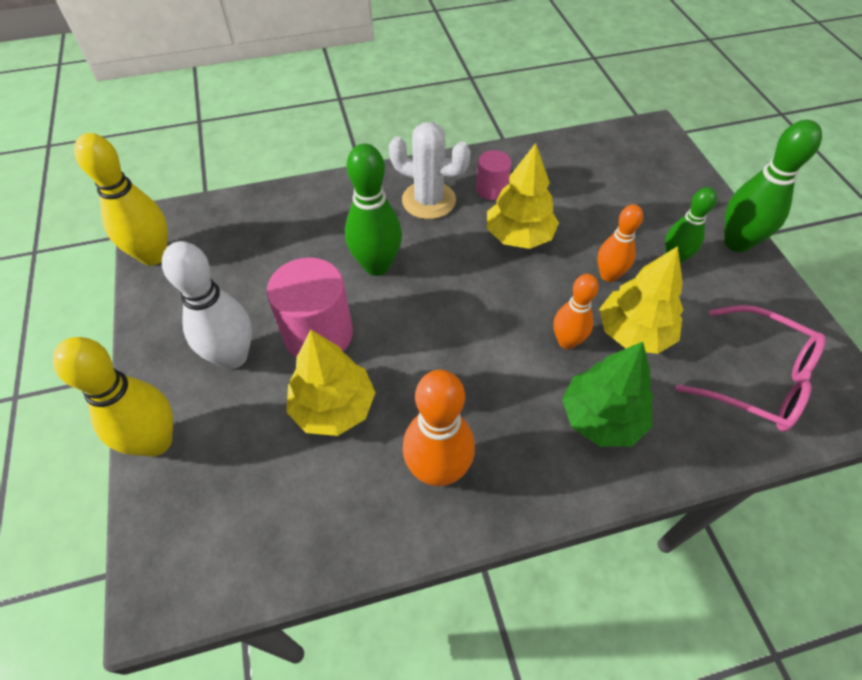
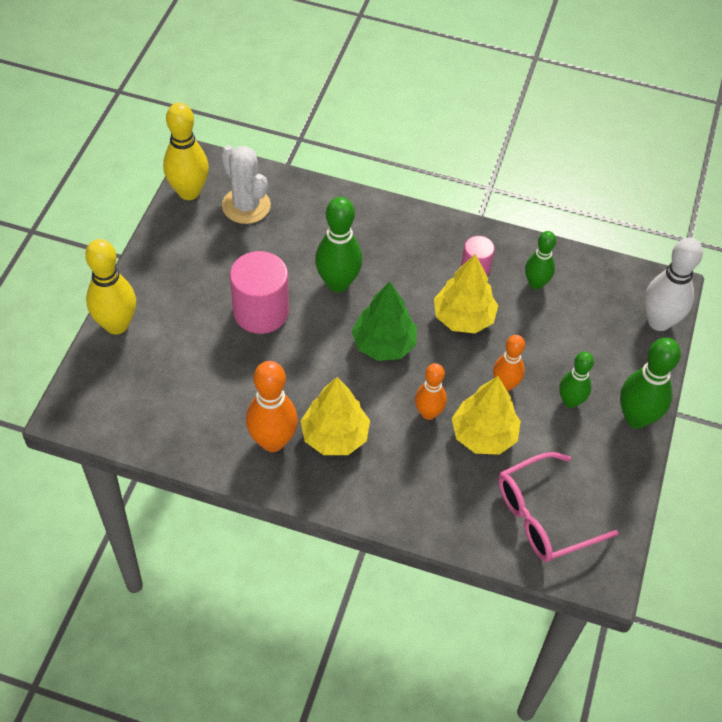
camera: 30 degrees right, 0 degrees up
white bowling pin [162,241,252,369] -> white bowling pin moved to [644,237,703,331]
yellow tree [286,330,376,436] -> yellow tree moved to [301,377,370,455]
white cactus [389,122,471,219] -> white cactus moved to [221,145,271,224]
green tree [562,342,654,447] -> green tree moved to [351,281,417,361]
pink glasses [676,305,826,432] -> pink glasses turned 90 degrees clockwise [498,452,619,562]
none -> green bowling pin [525,231,556,290]

